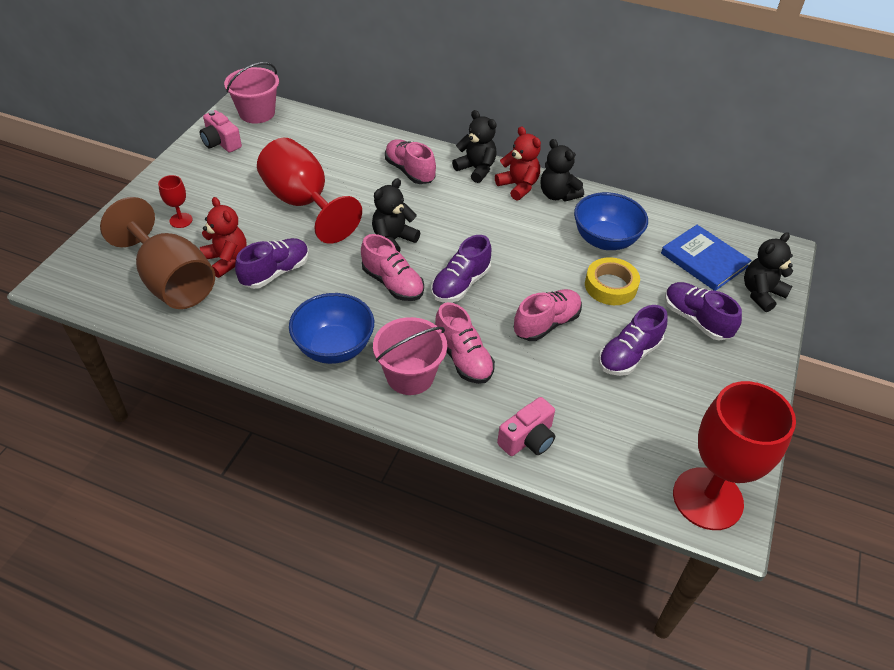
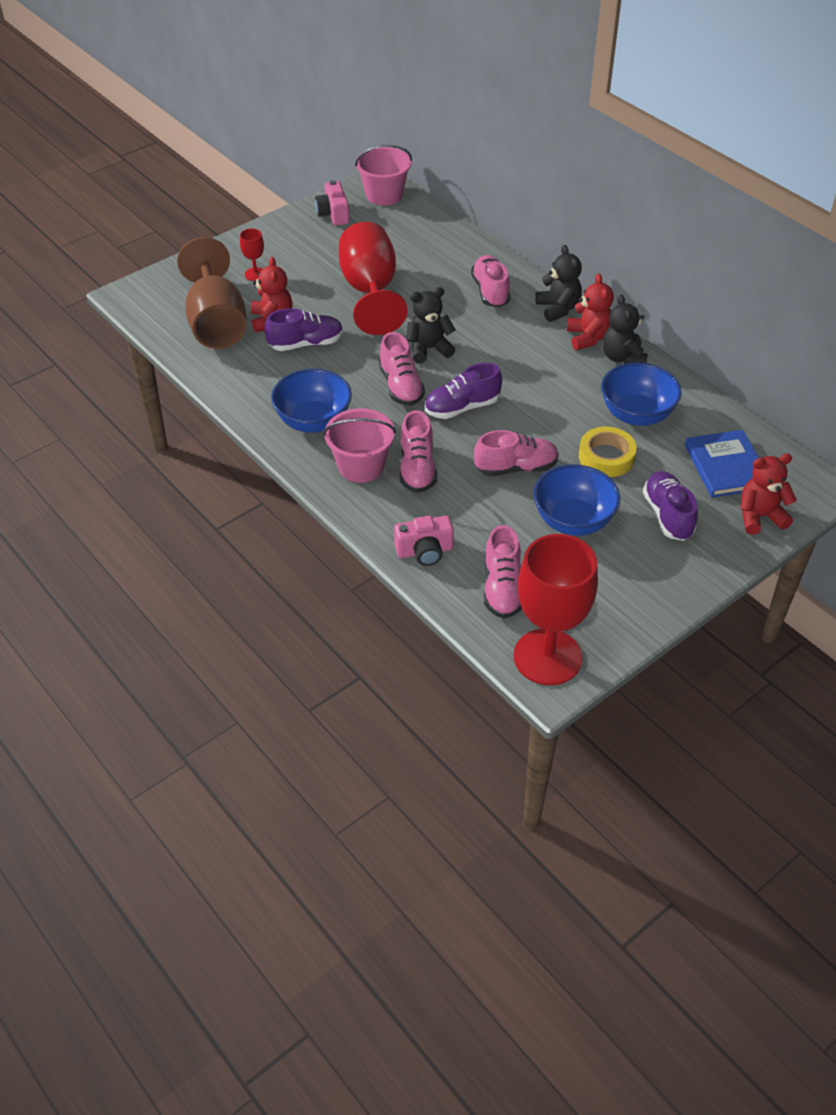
camera: 30 degrees right, 0 degrees up
purple shoe [598,305,668,376] -> blue bowl [533,464,620,536]
black teddy bear [744,232,793,312] -> red teddy bear [740,454,797,535]
none -> pink shoe [484,525,522,618]

